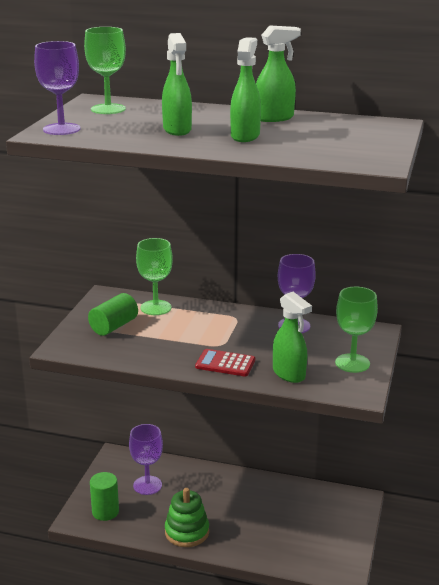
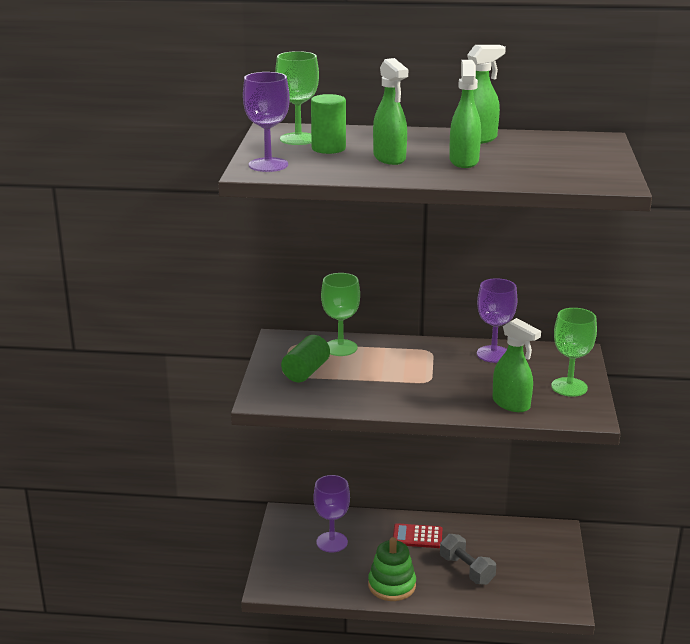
camera: 10 degrees left, 0 degrees up
green cylinder [90,472,119,521] -> green cylinder moved to [311,94,346,154]
red calculator [195,349,255,377] -> red calculator moved to [393,523,443,548]
none -> grey dumbbell [440,534,496,585]

